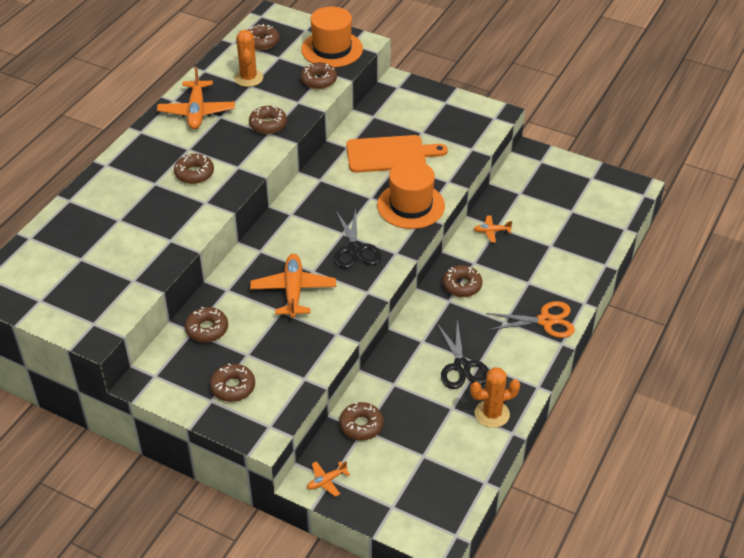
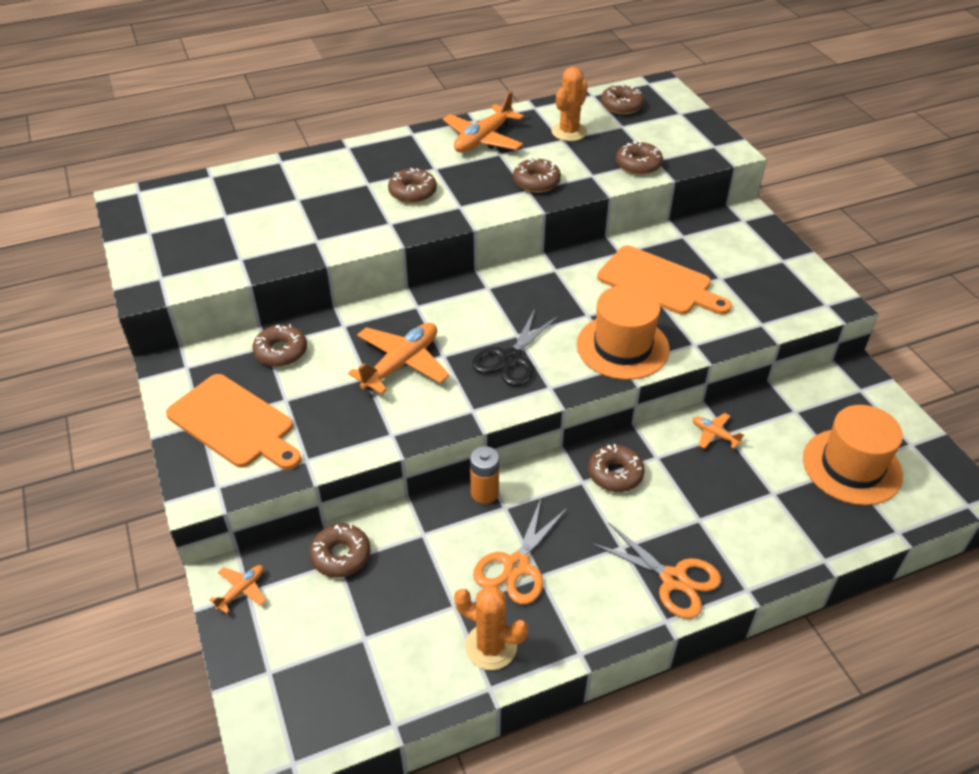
camera: 40 degrees right, 0 degrees up
brown donut [210,363,255,402] -> orange cutting board [166,374,302,470]
orange hat [301,7,363,68] -> orange hat moved to [803,405,903,505]
orange plane [307,461,350,497] -> orange plane turned 120 degrees clockwise [209,565,266,614]
black scissors [437,320,489,389] -> orange scissors [473,499,568,605]
none -> orange battery [470,446,499,504]

